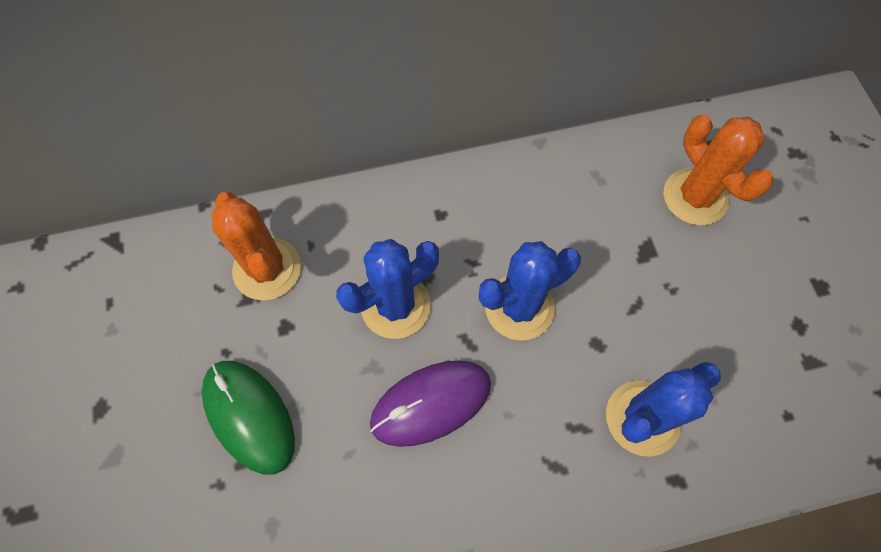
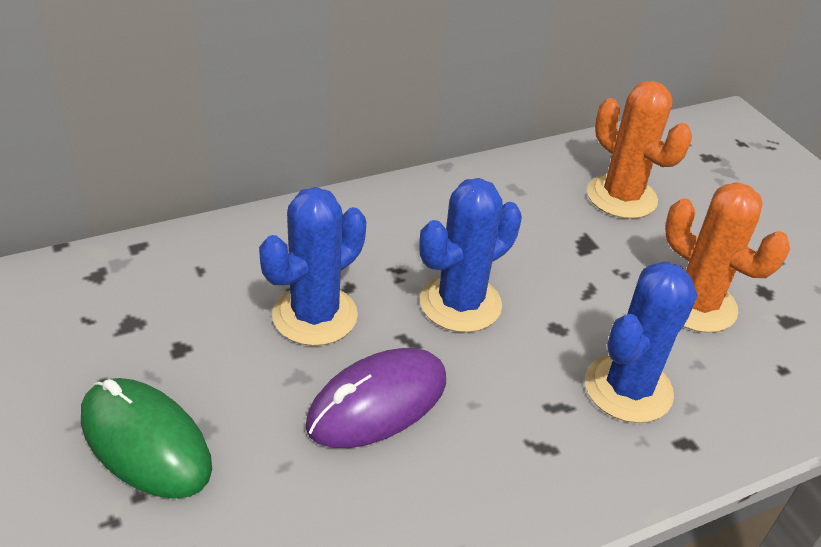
camera: 15 degrees left, 25 degrees down
orange cactus [212,192,301,300] -> orange cactus moved to [665,182,790,333]

